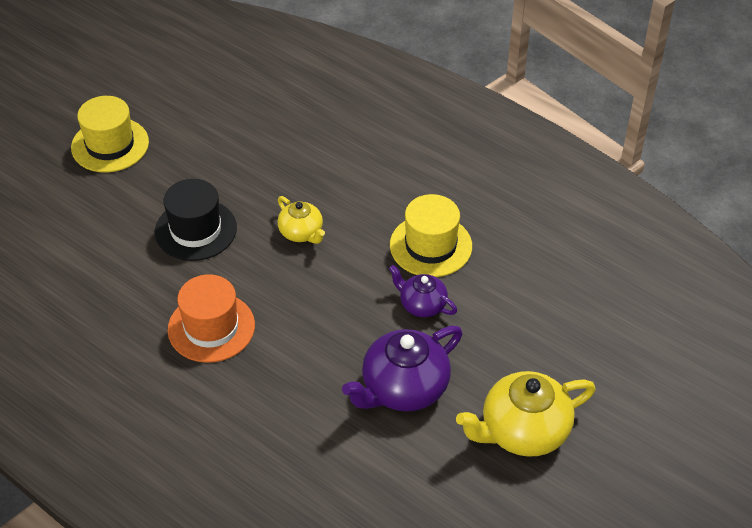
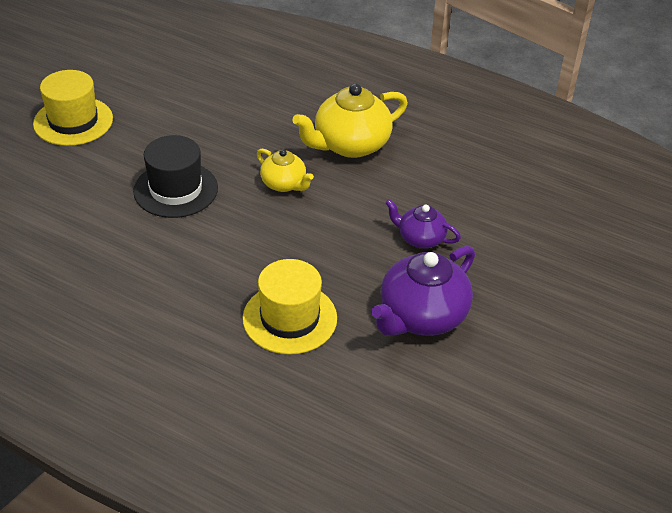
camera: 10 degrees left, 5 degrees down
orange hat [168,274,255,363] -> none
yellow hat [390,194,472,277] -> yellow hat moved to [243,259,337,355]
yellow teapot [456,371,596,457] -> yellow teapot moved to [292,83,408,158]

